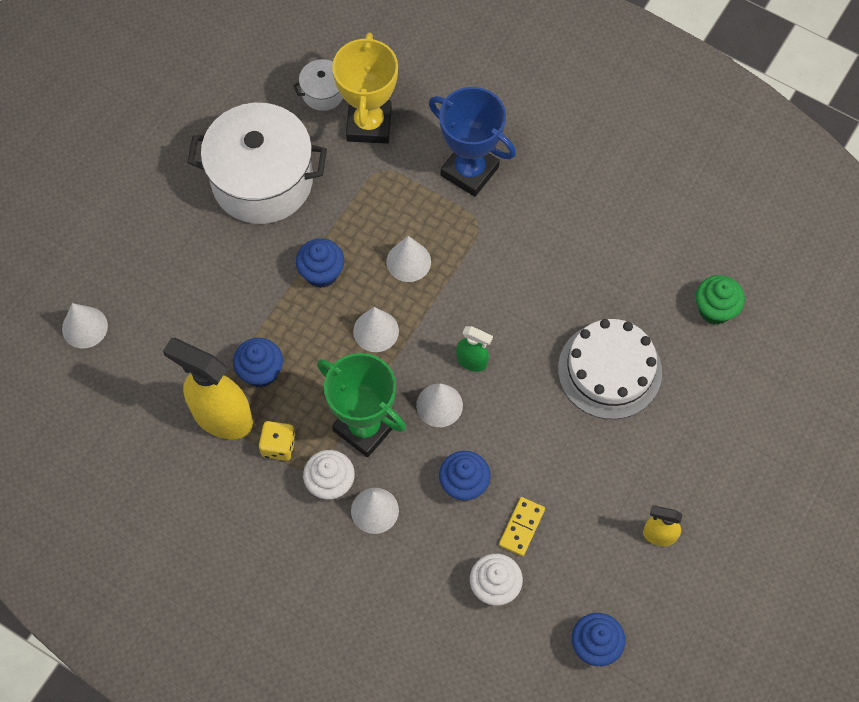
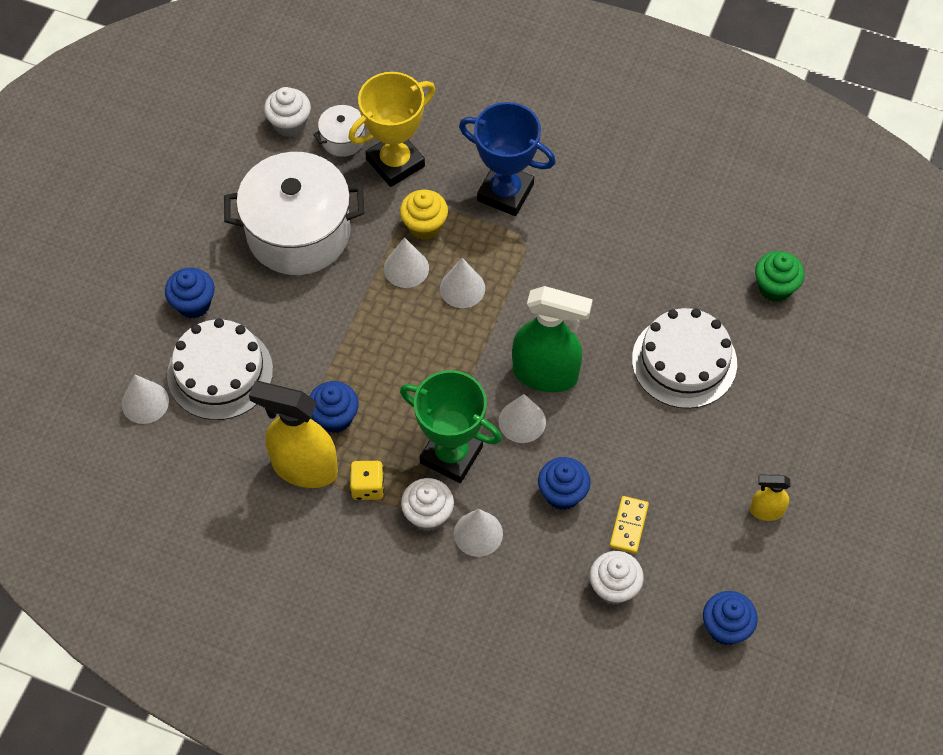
camera: 10 degrees left, 5 degrees down
blue cupcake [296,239,344,288] -> blue cupcake moved to [165,268,215,319]
yellow trophy [332,33,398,144] -> yellow trophy turned 60 degrees clockwise [349,72,435,187]
white cone [353,307,399,352] -> white cone moved to [384,237,429,288]
green spray bottle [456,326,493,372] -> green spray bottle [512,286,593,392], size x2.01
none -> white cake [167,318,273,420]
none -> white cupcake [264,87,311,137]
none -> yellow cupcake [400,190,448,240]

